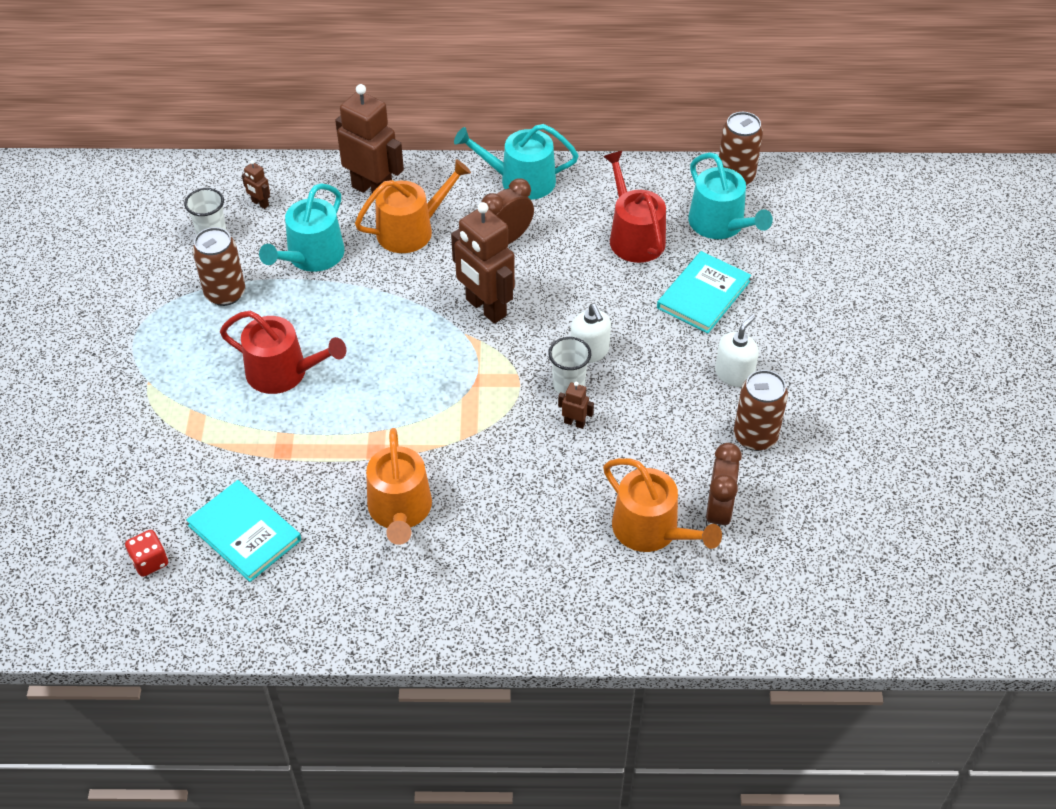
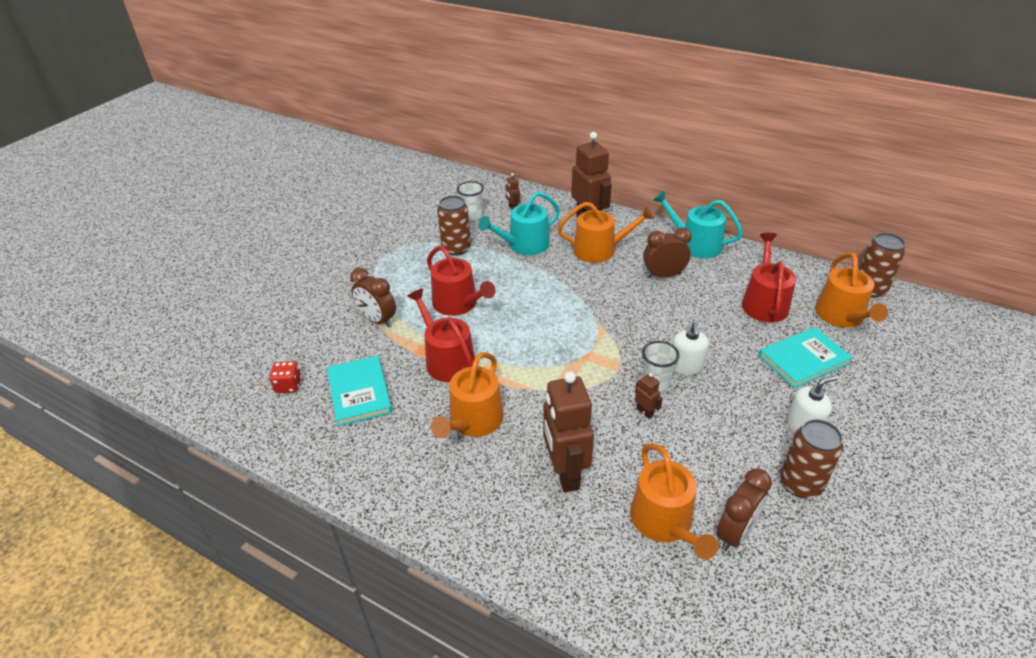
camera: 30 degrees right, 10 degrees down
brown robot [451,202,515,324] -> brown robot moved to [543,371,594,492]
turquoise watering can [688,152,773,239] -> orange watering can [815,252,888,327]
none -> brown clock [350,268,396,328]
none -> red watering can [407,288,475,382]

